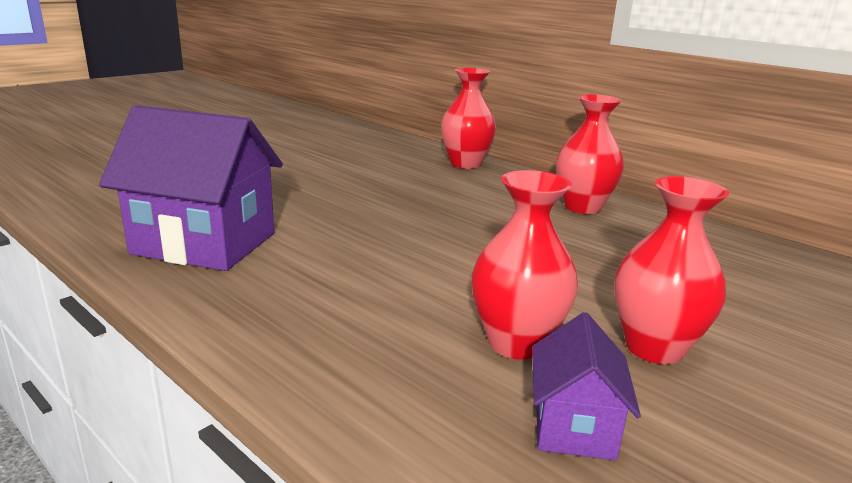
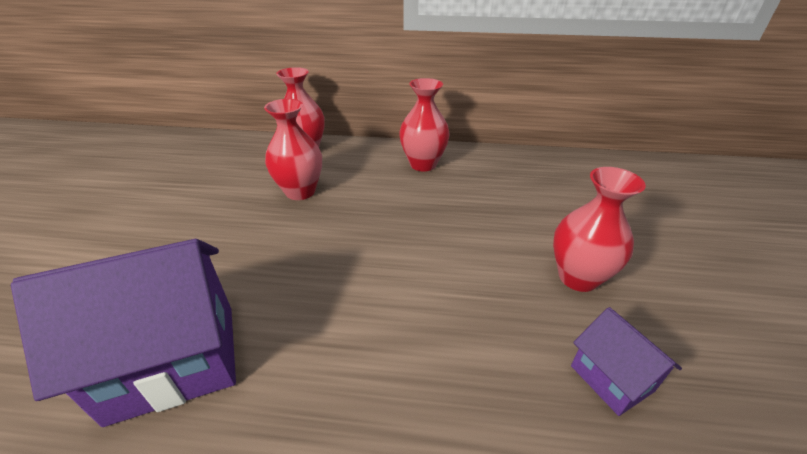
camera: 35 degrees left, 15 degrees up
red vase [472,170,578,360] -> red vase moved to [264,99,322,200]

